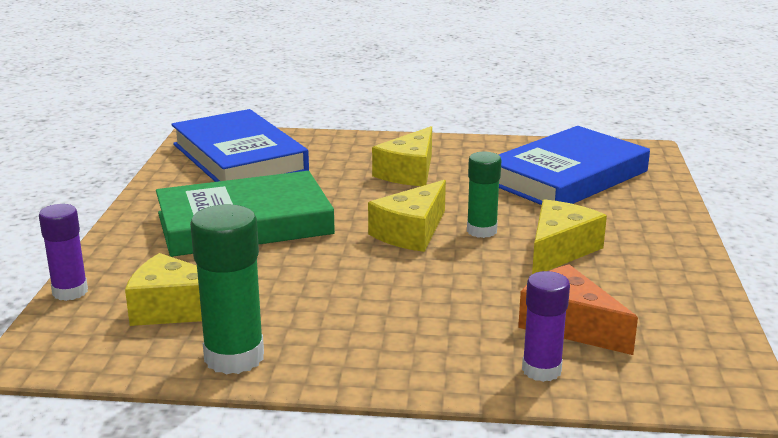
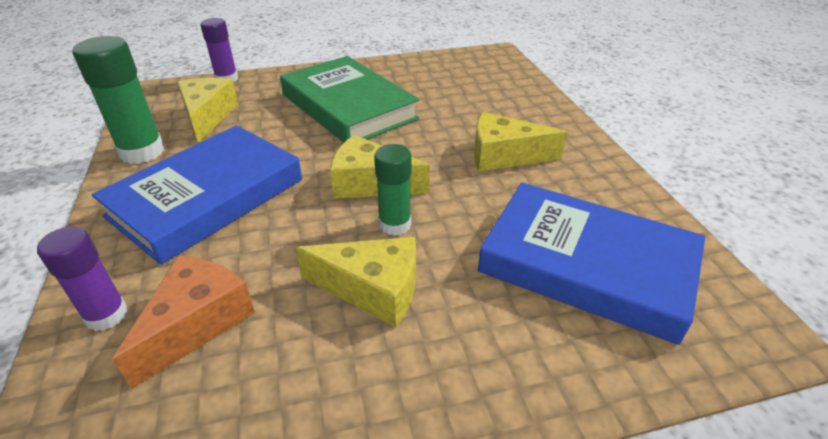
camera: 70 degrees right, 15 degrees up
blue book [171,109,309,182] -> blue book moved to [92,126,302,265]

